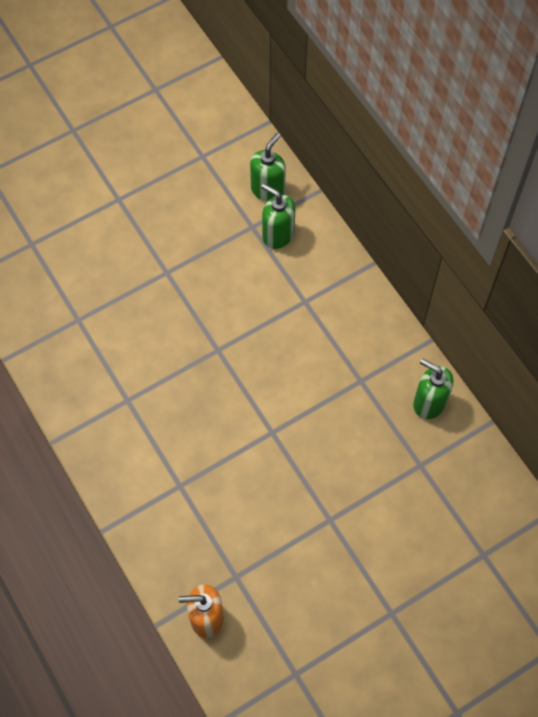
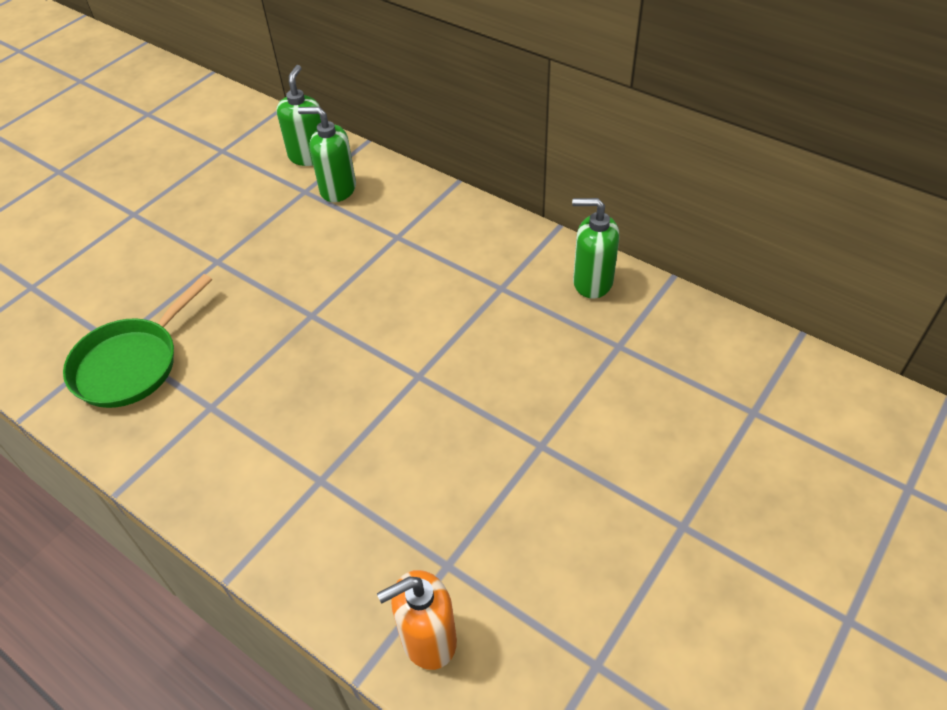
camera: 20 degrees left, 15 degrees down
none -> green pan [63,274,212,408]

